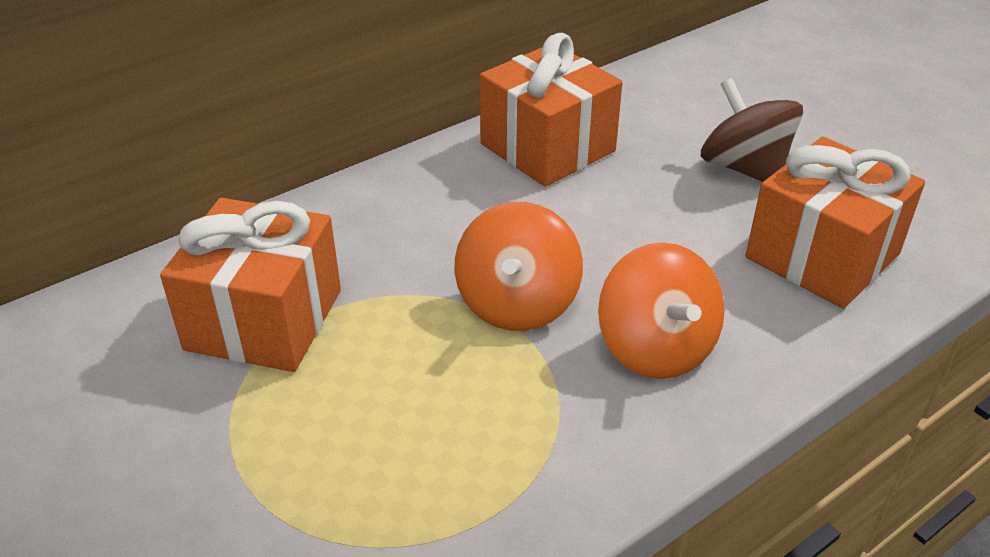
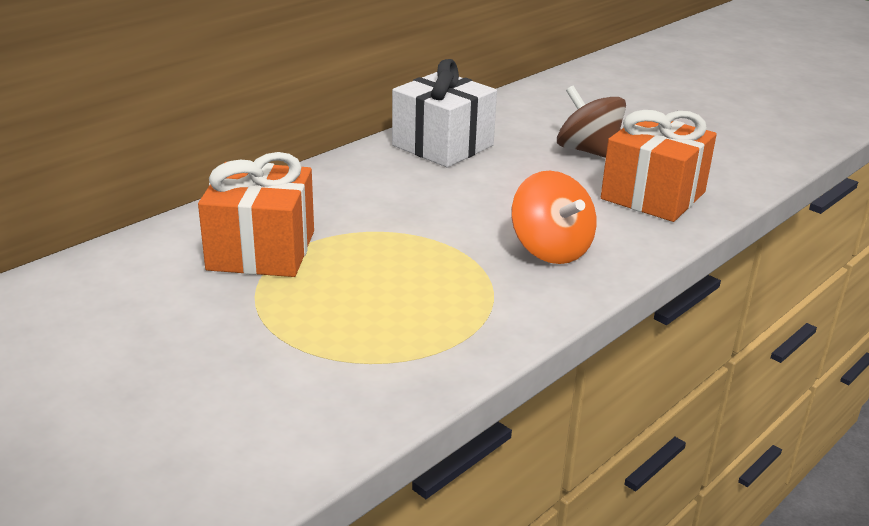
camera: 10 degrees left, 10 degrees down
orange spinning top [455,202,583,331] -> none
orange gift [480,33,623,187] -> white gift [392,59,497,167]

